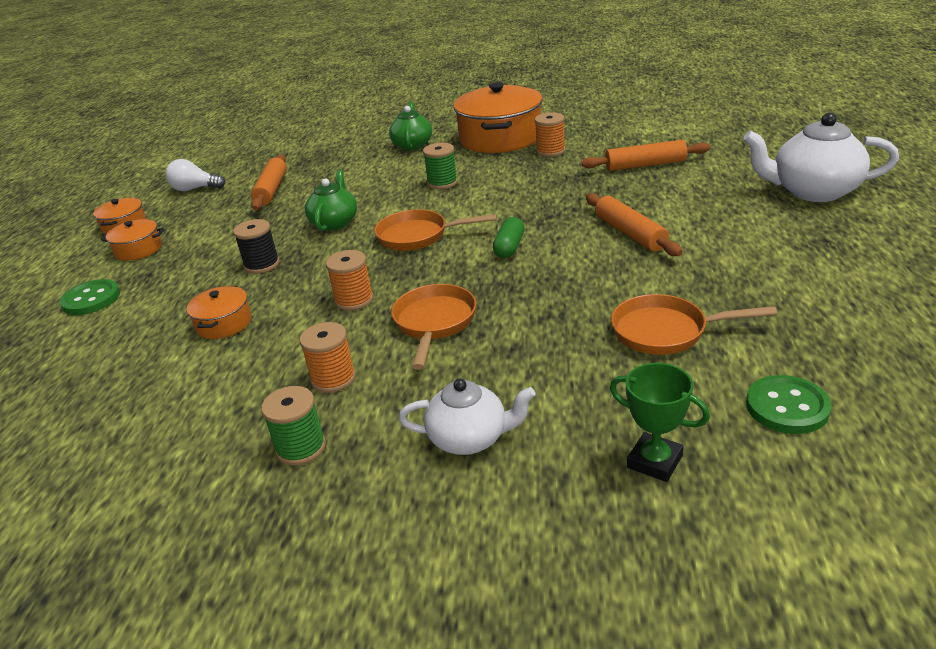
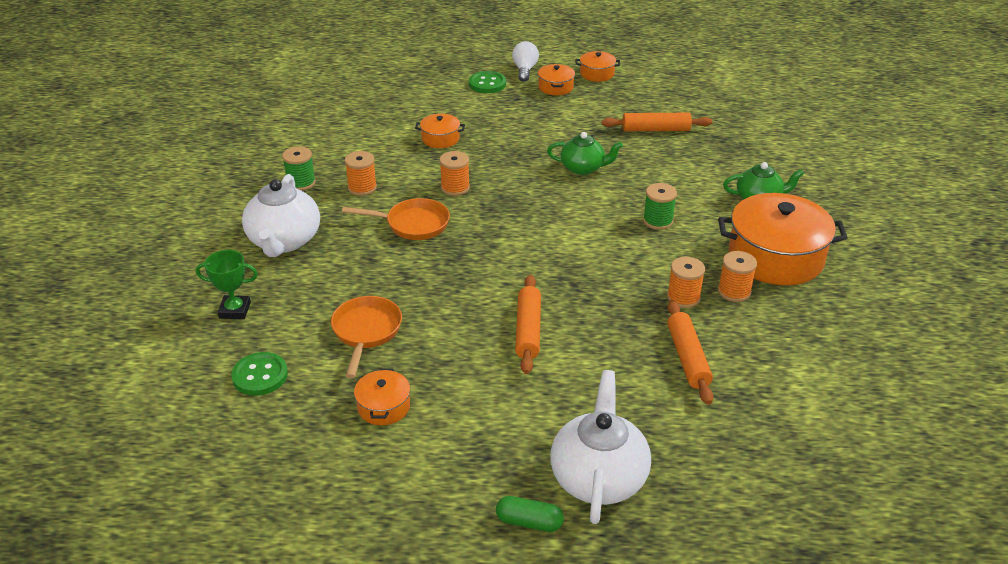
camera: 85 degrees right, 5 degrees up
white light bulb [165,159,225,191] -> white light bulb moved to [512,41,539,82]
black spool [233,219,280,274] -> none
orange pan [374,209,497,251] -> none
white teapot [399,378,535,455] -> white teapot [242,174,320,257], size x1.56
green capsule [493,217,524,258] -> green capsule moved to [496,496,564,532]
orange rolling pin [586,193,682,256] -> orange rolling pin turned 60 degrees counterclockwise [515,275,541,374]
green trophy [610,363,710,482] -> green trophy turned 60 degrees clockwise [196,250,258,319]
none -> orange pot [354,368,410,425]
none -> orange spool [667,257,705,308]

